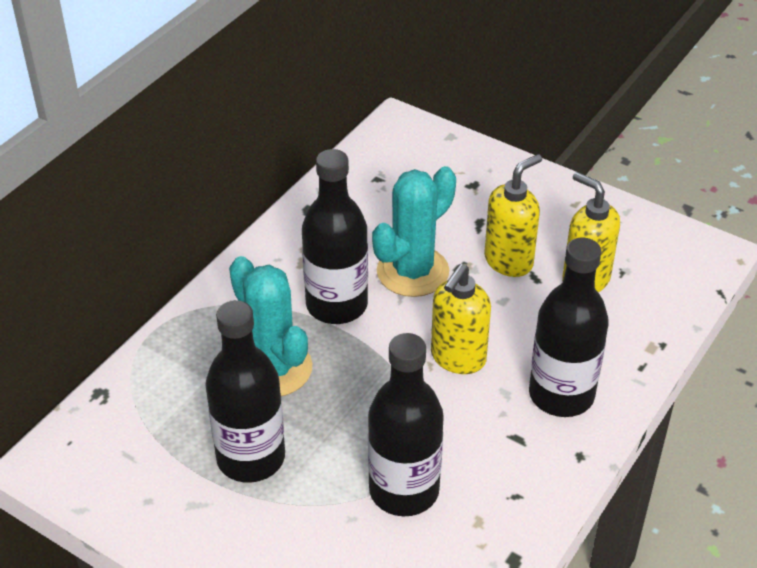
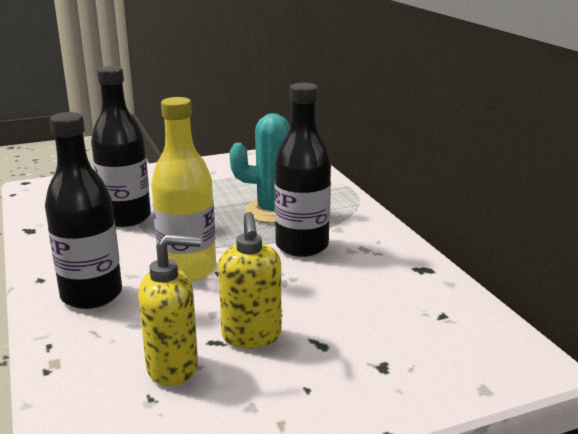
camera: 125 degrees right, 20 degrees down
black bottle [206,300,285,483] -> none
turquoise cactus [372,166,456,297] -> none
yellow soap dispenser [431,264,491,374] -> yellow bottle [151,97,216,282]

